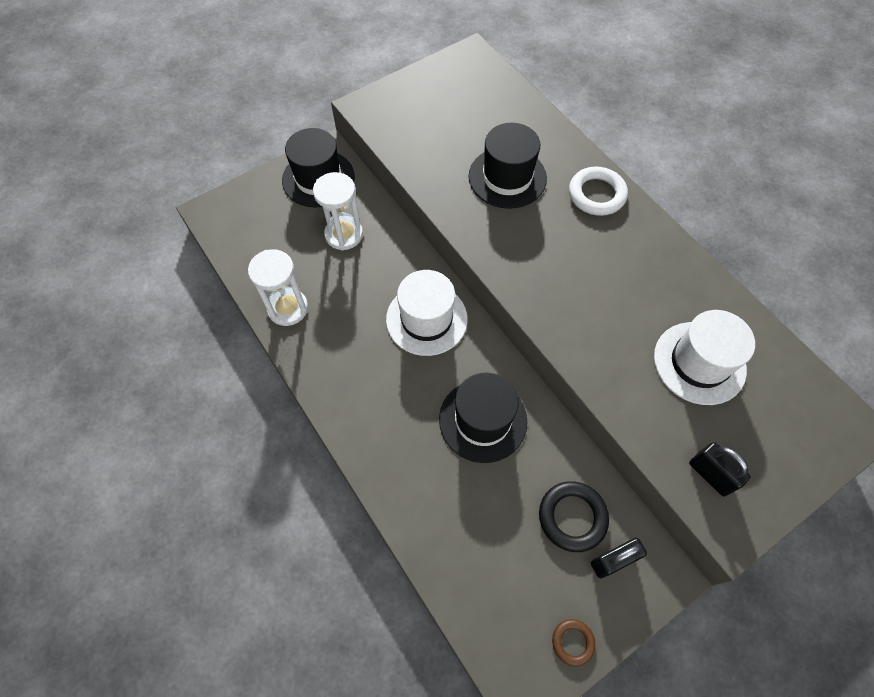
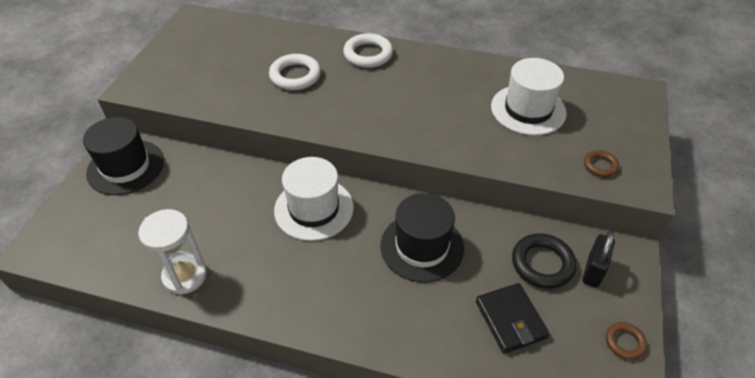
camera: 40 degrees left, 15 degrees down
white hourglass [313,172,363,251] -> none
black hat [469,123,547,209] -> white ring [269,54,321,90]
black padlock [689,442,751,496] -> brown ring [584,150,619,177]
none -> black wallet [476,283,550,353]

